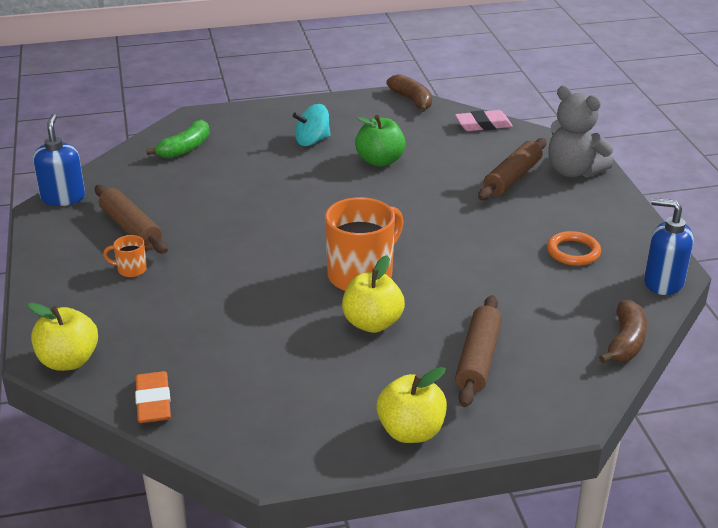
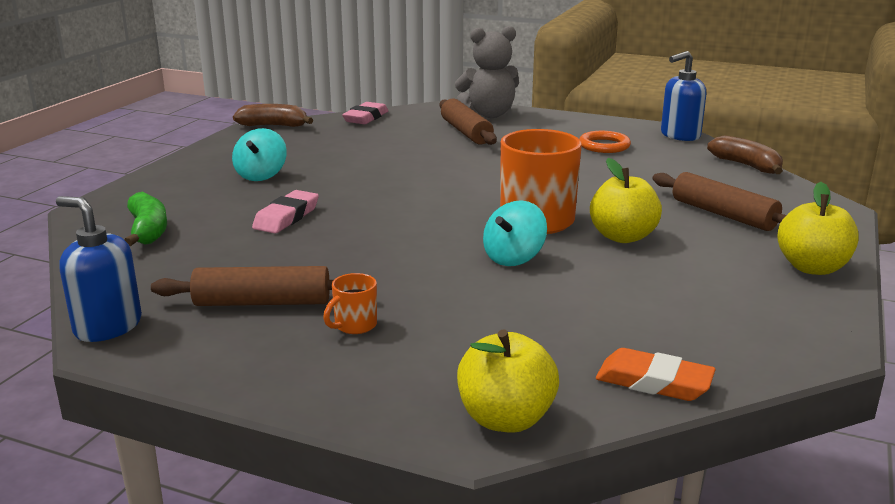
camera: 55 degrees left, 10 degrees down
green apple [355,115,406,167] -> none
none -> pink eraser [252,190,319,234]
none -> turquoise spinning top [483,200,547,266]

